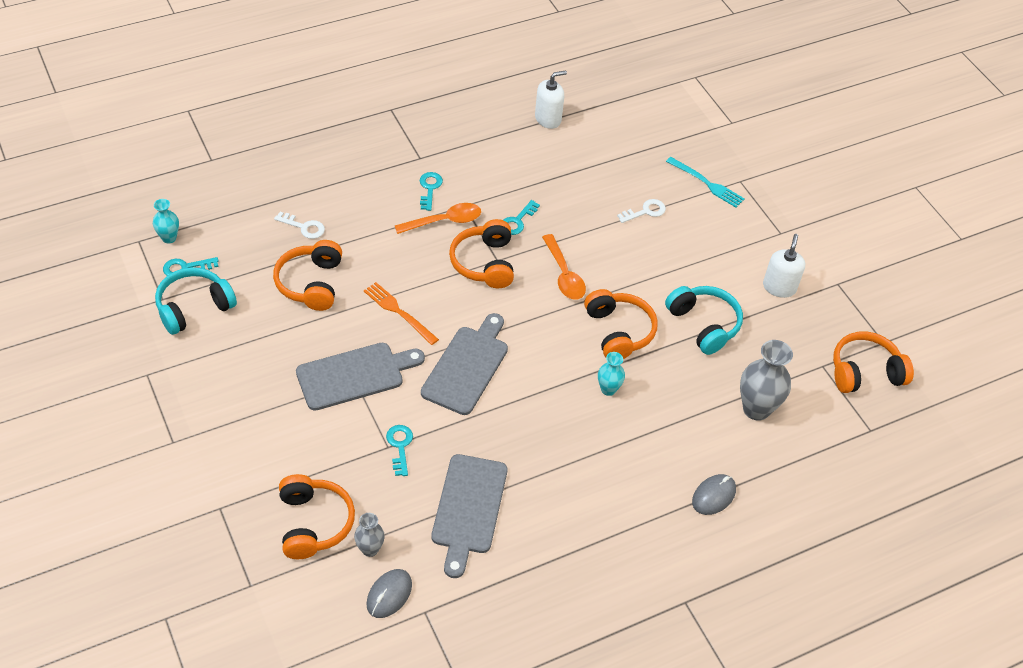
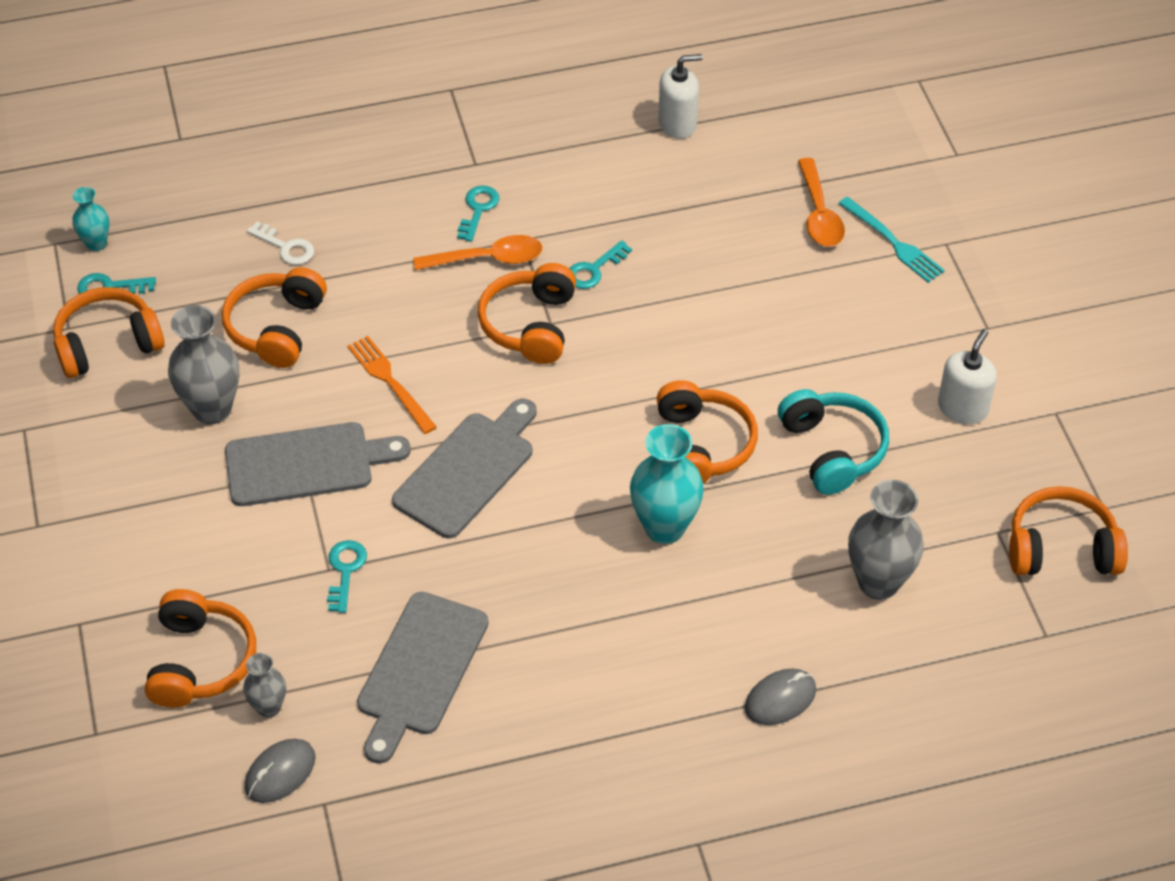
camera: 15 degrees right, 0 degrees up
turquoise headphones [155,267,237,335] -> orange headphones [53,287,165,378]
orange spoon [542,234,586,300] -> orange spoon moved to [798,158,845,247]
turquoise vase [598,352,625,396] -> turquoise vase [630,424,704,544], size x1.81
white key [617,199,666,223] -> none
none -> grey vase [168,305,239,424]

